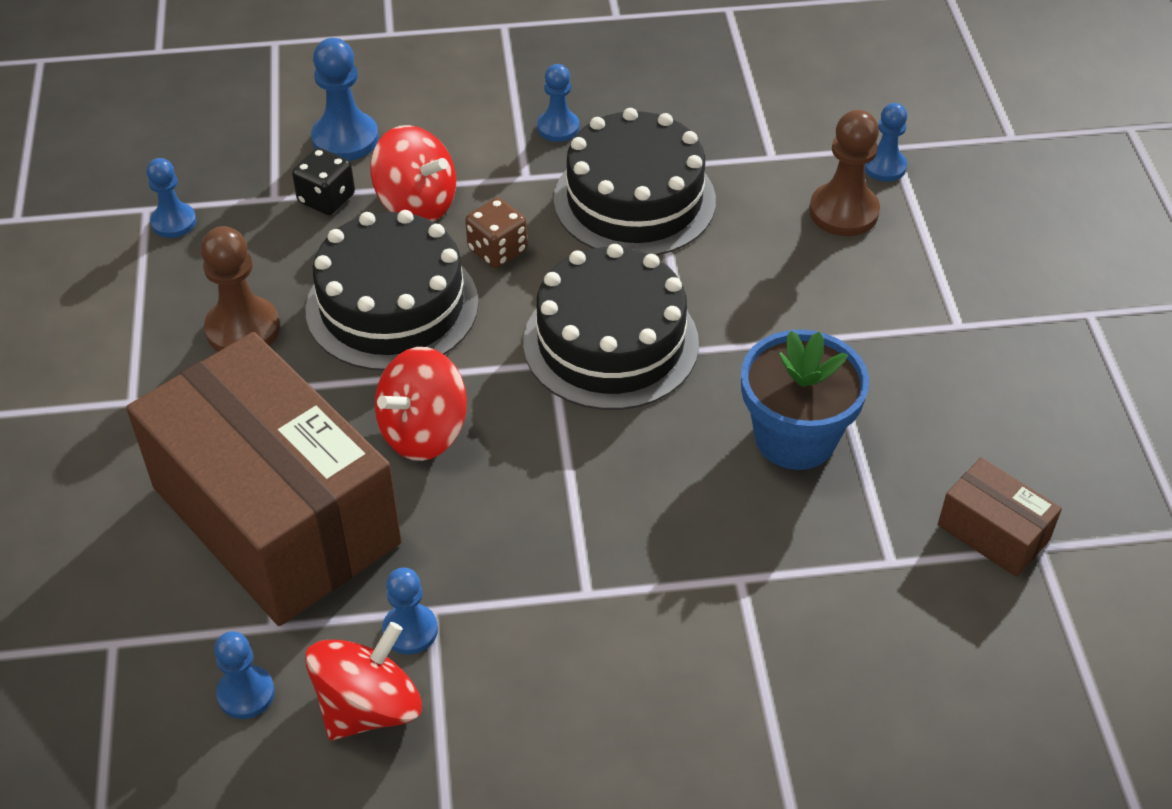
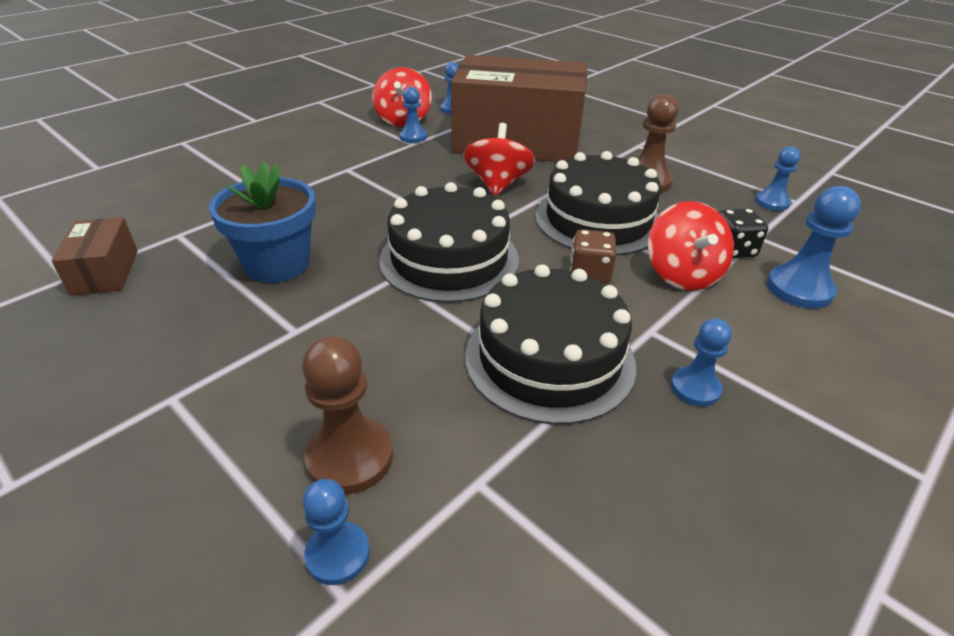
camera: 140 degrees right, 10 degrees down
red spinning top [370,125,456,222] -> red spinning top turned 90 degrees counterclockwise [648,201,734,291]
brown box [938,457,1062,577] -> brown box turned 75 degrees clockwise [51,217,137,296]

